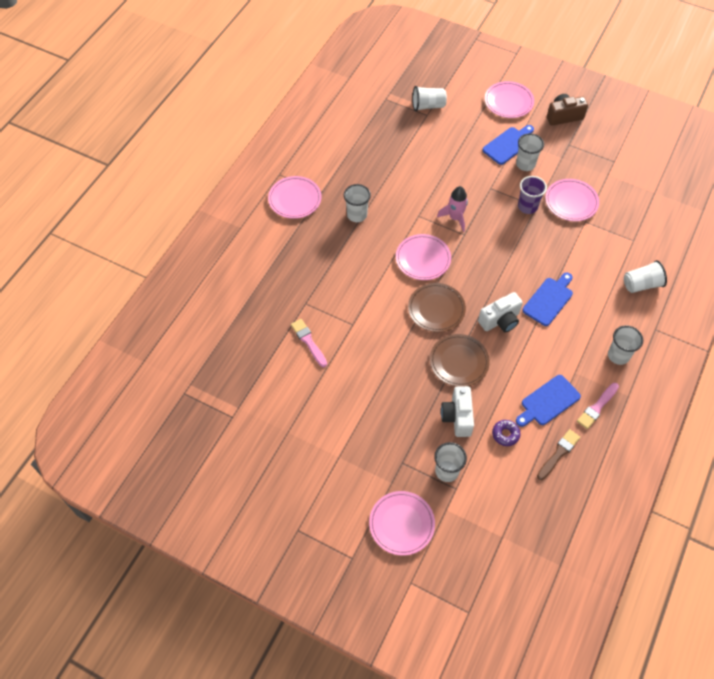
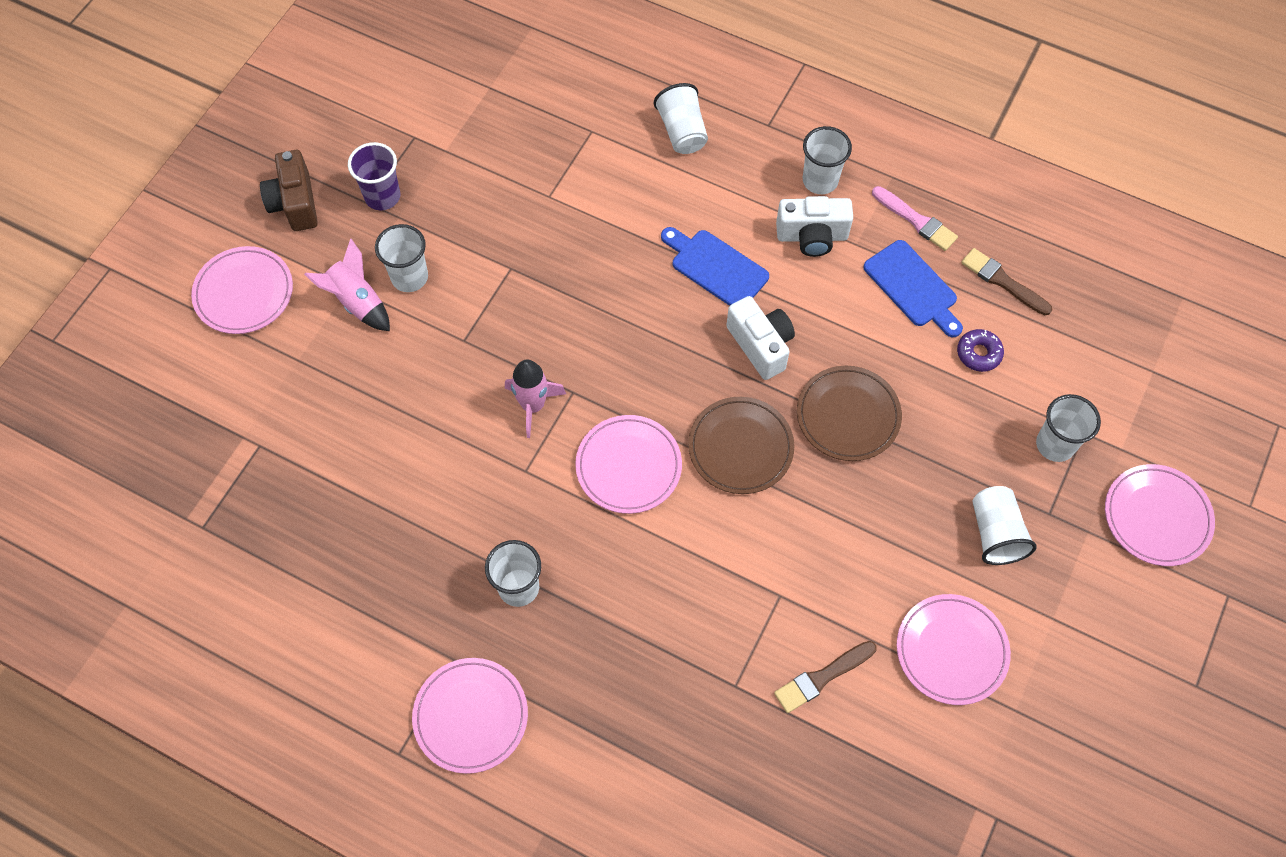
camera: 90 degrees left, 5 degrees up
pink brush [291,319,327,367] -> brown brush [774,641,877,713]
white cup [412,86,447,111] -> white cup moved to [972,486,1037,565]
white camera [441,386,474,437] -> white camera moved to [776,196,853,257]
blue cutting board [482,125,534,165] -> pink rocket [304,238,390,331]
purple cup [518,176,547,214] -> purple cup moved to [348,142,400,210]
pink plate [545,179,599,221] -> pink plate moved to [897,594,1011,705]

